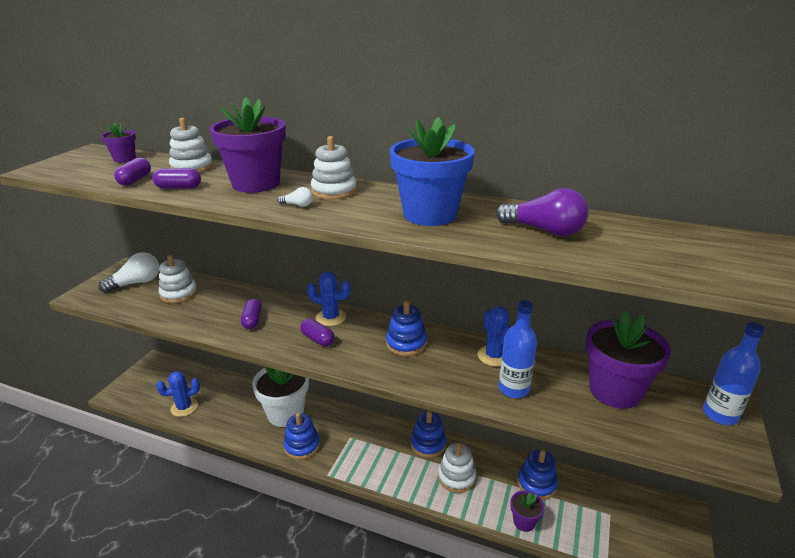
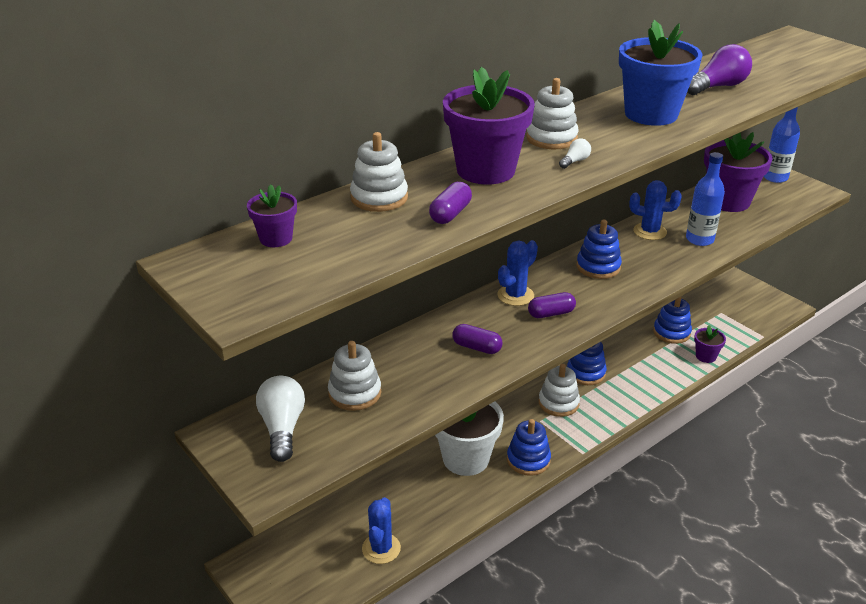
camera: 60 degrees left, 5 degrees up
purple capsule [114,158,151,186] -> none
white stacking toy [438,443,476,493] -> white stacking toy moved to [539,364,580,417]

